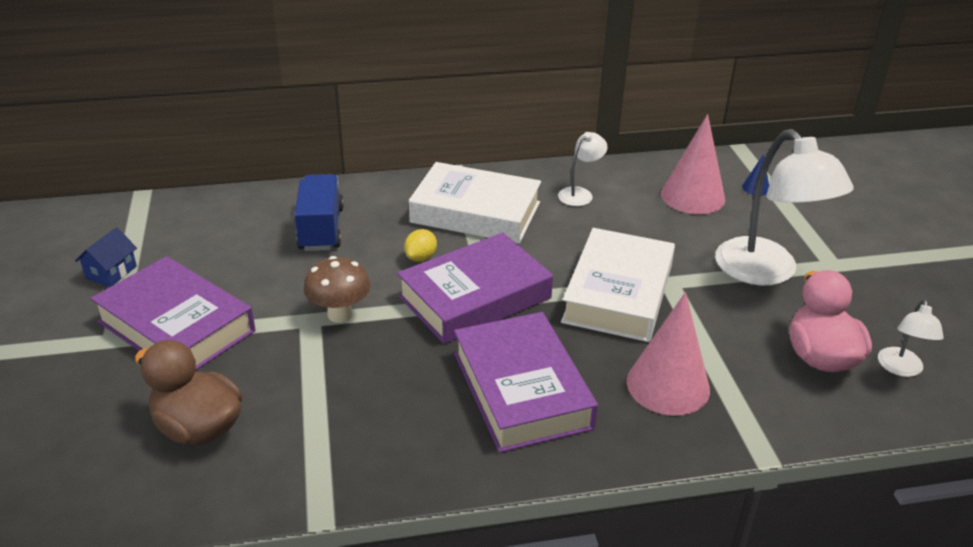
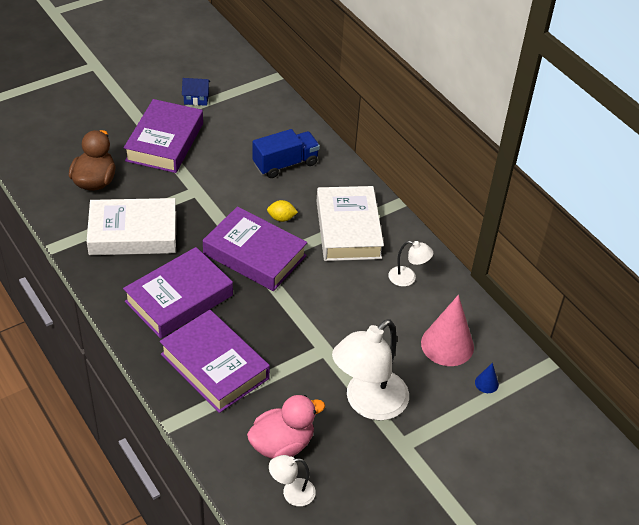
camera: 65 degrees right, 10 degrees up
brown mushroom [304,256,371,323] -> none
white book [561,228,675,342] -> white book moved to [87,198,176,255]
pink cone [627,292,710,416] -> purple book [160,310,270,413]

